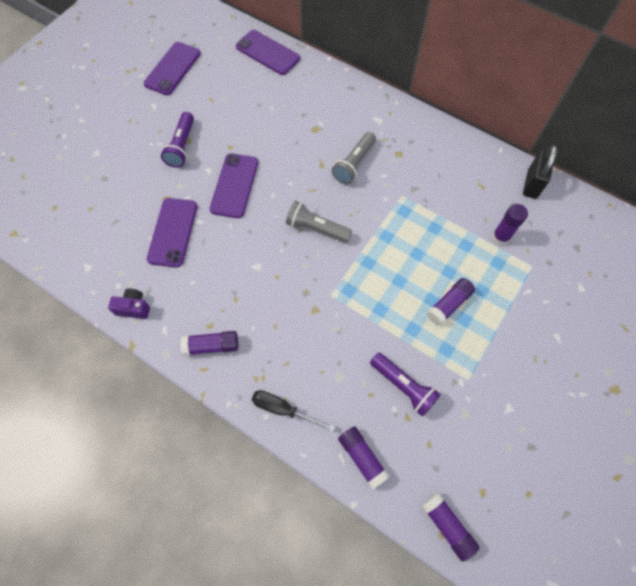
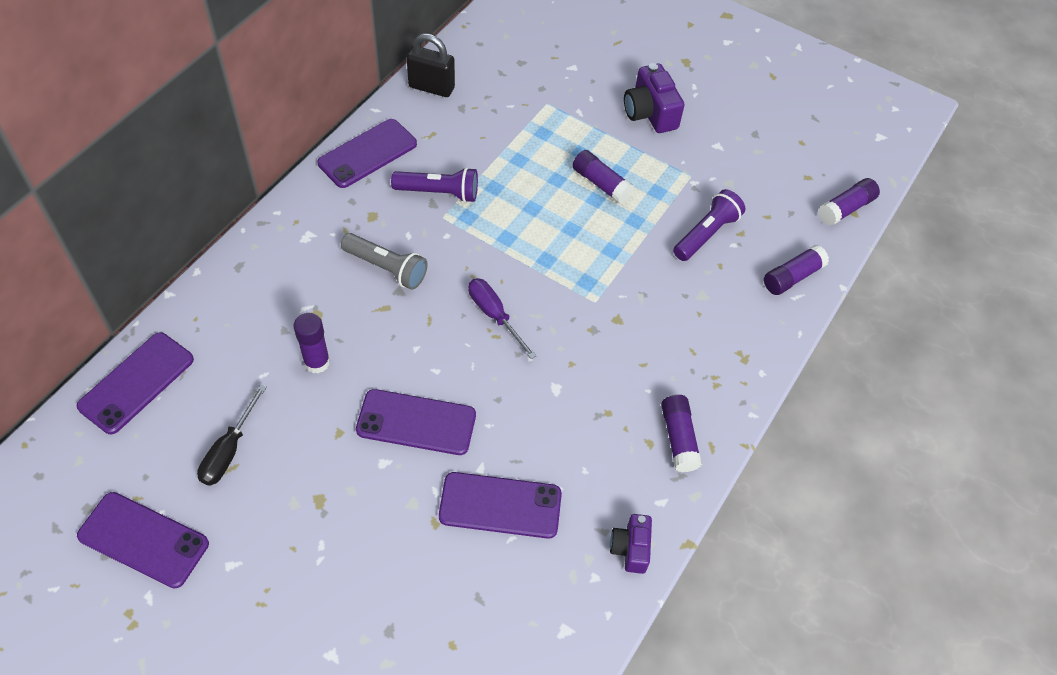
camera: 95 degrees left, 10 degrees down
purple flashlight [161,112,194,168] -> purple flashlight moved to [391,167,478,203]
black screwdriver [252,390,335,432] -> black screwdriver moved to [197,384,267,486]
grey flashlight [286,201,352,243] -> purple screwdriver [468,278,536,359]
purple glue stick [492,204,528,245] -> purple glue stick moved to [293,313,330,374]
none -> purple phone [317,119,417,188]
none -> purple camera [624,63,685,133]

